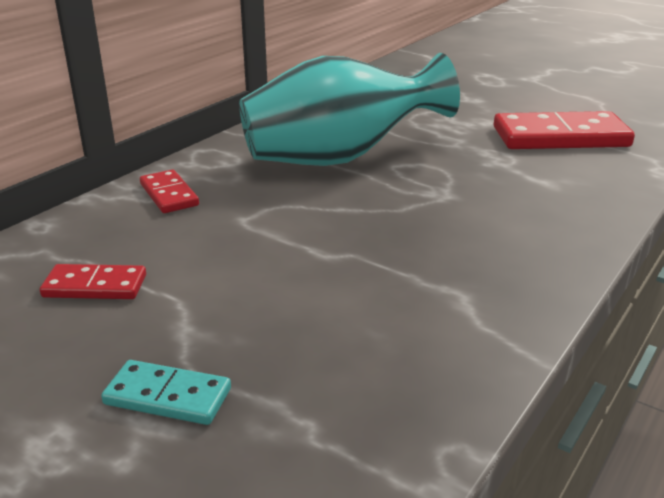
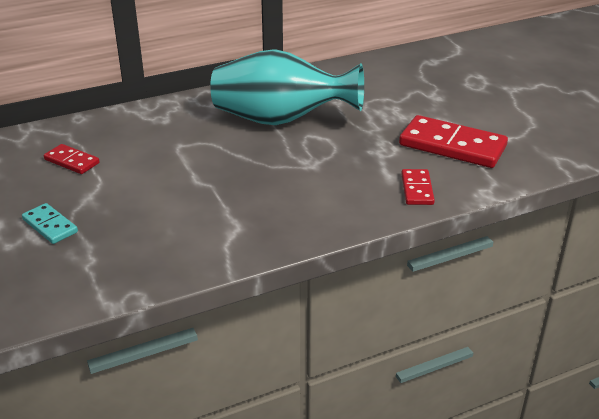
camera: 30 degrees right, 5 degrees up
red domino [140,170,199,213] -> red domino moved to [401,169,435,205]

